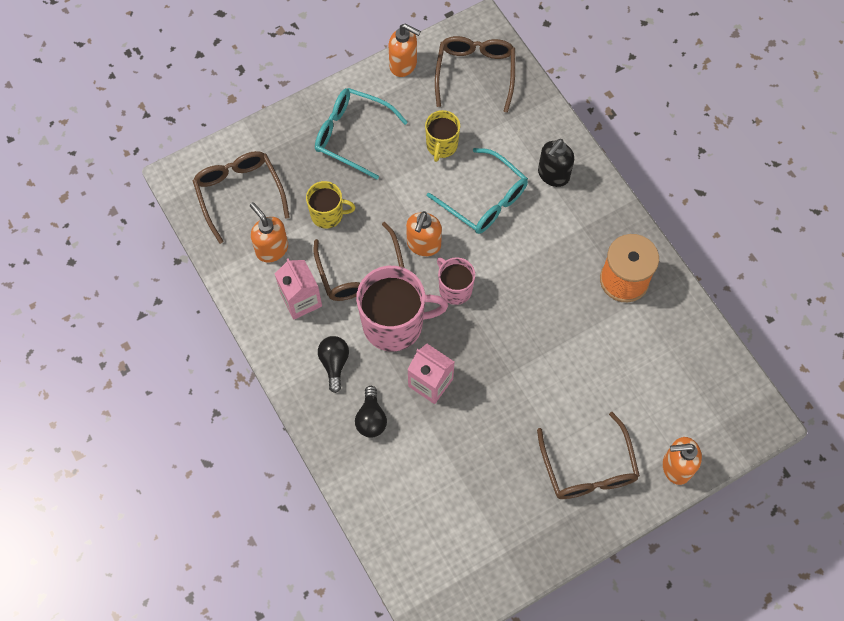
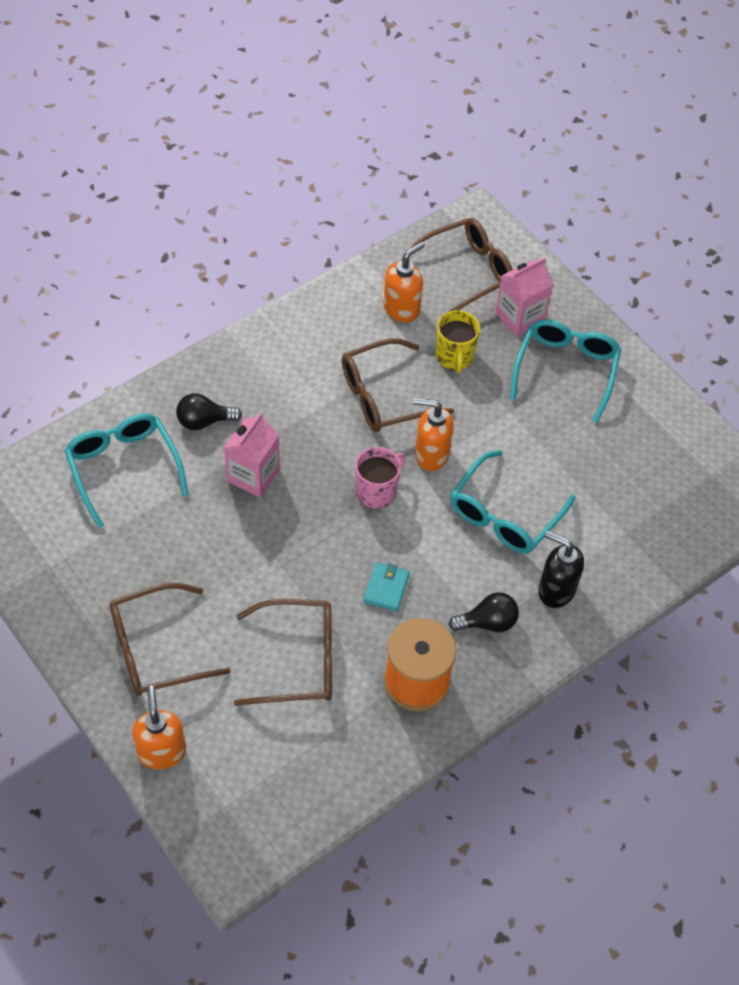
camera: 80 degrees right, 10 degrees down
pink carton [275,258,322,320] -> pink carton moved to [495,257,553,337]
black light bulb [318,336,349,393] -> black light bulb moved to [448,592,519,632]
pink mug [356,266,448,351] -> none
orange soap dispenser [389,23,421,77] -> none
yellow mug [425,110,460,162] -> none
brown glasses [435,36,515,113] -> brown glasses moved to [234,599,332,706]
none -> turquoise glasses [64,413,188,528]
none -> turquoise wallet [363,562,410,611]

